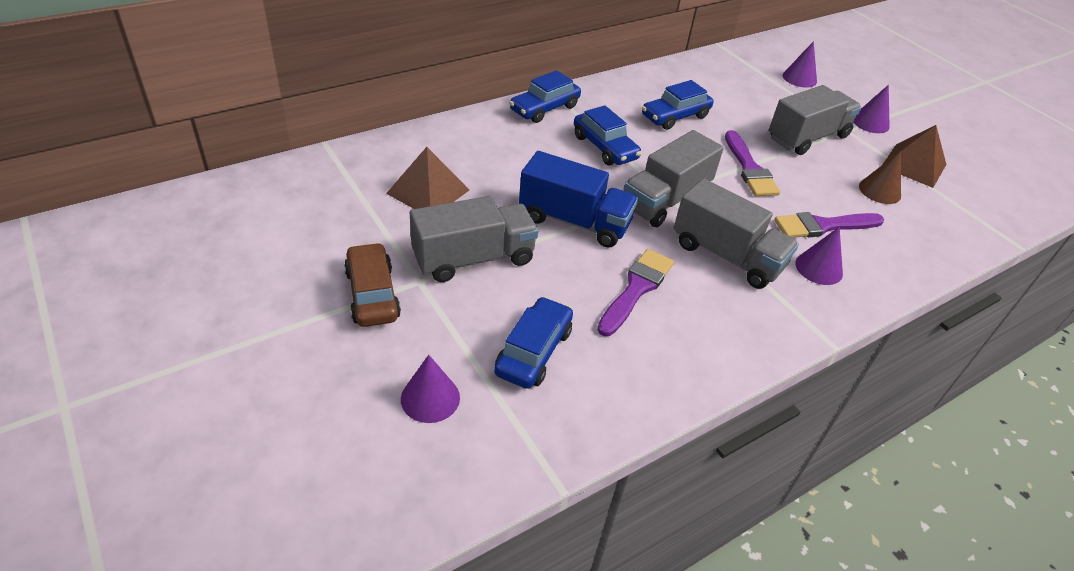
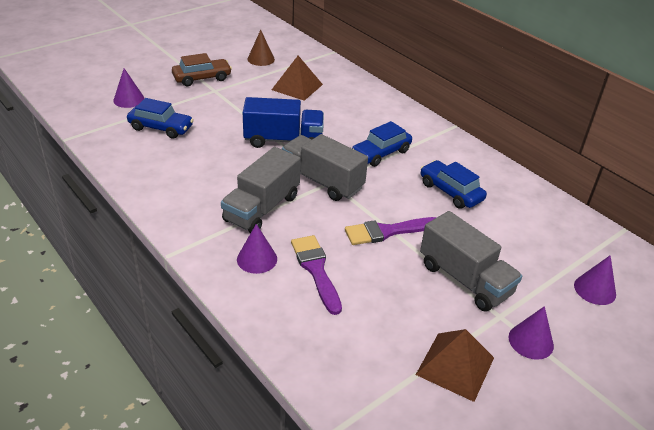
camera: 85 degrees right, 5 degrees down
grey truck [410,196,538,282] -> none
blue car [509,70,581,123] -> none
blue truck [519,151,638,248] -> blue truck turned 105 degrees counterclockwise [243,97,324,148]
purple brush [597,249,674,336] -> none
brown cone [859,151,901,204] -> brown cone moved to [247,30,275,66]

